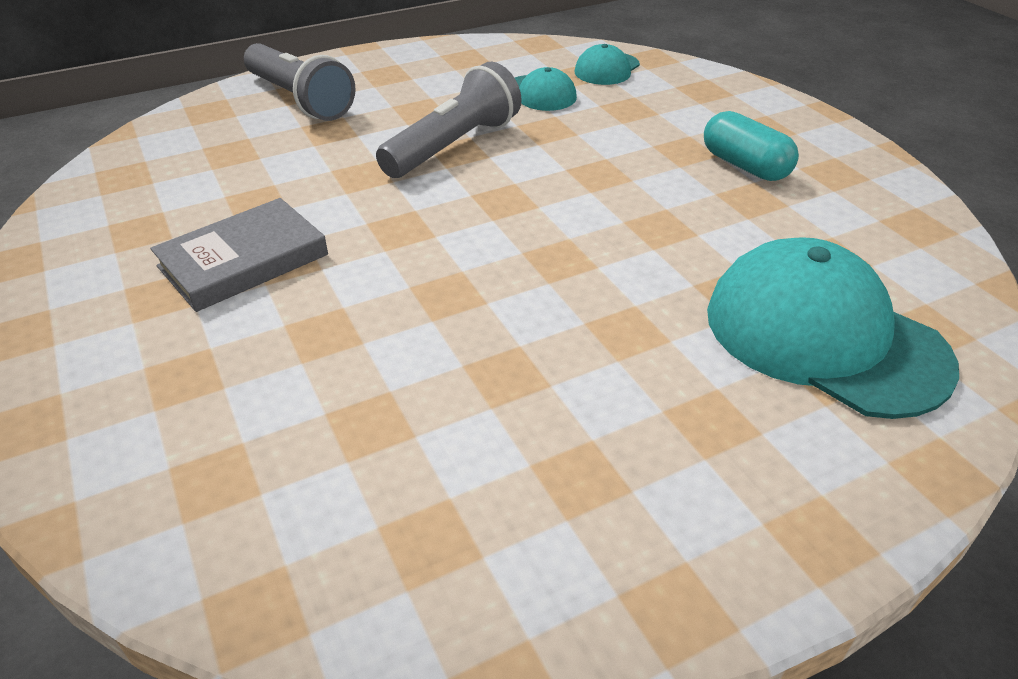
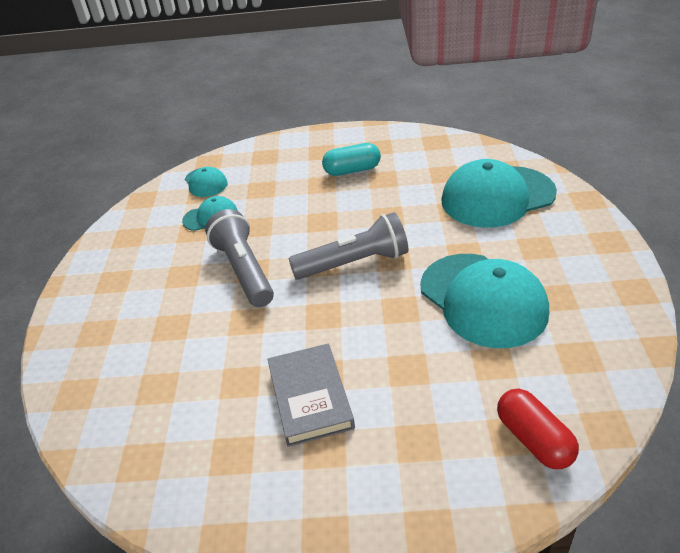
camera: 60 degrees left, 0 degrees up
grey flashlight [244,43,356,121] -> grey flashlight moved to [288,212,408,280]
none -> turquoise cap [420,254,549,348]
none -> red capsule [497,389,579,469]

